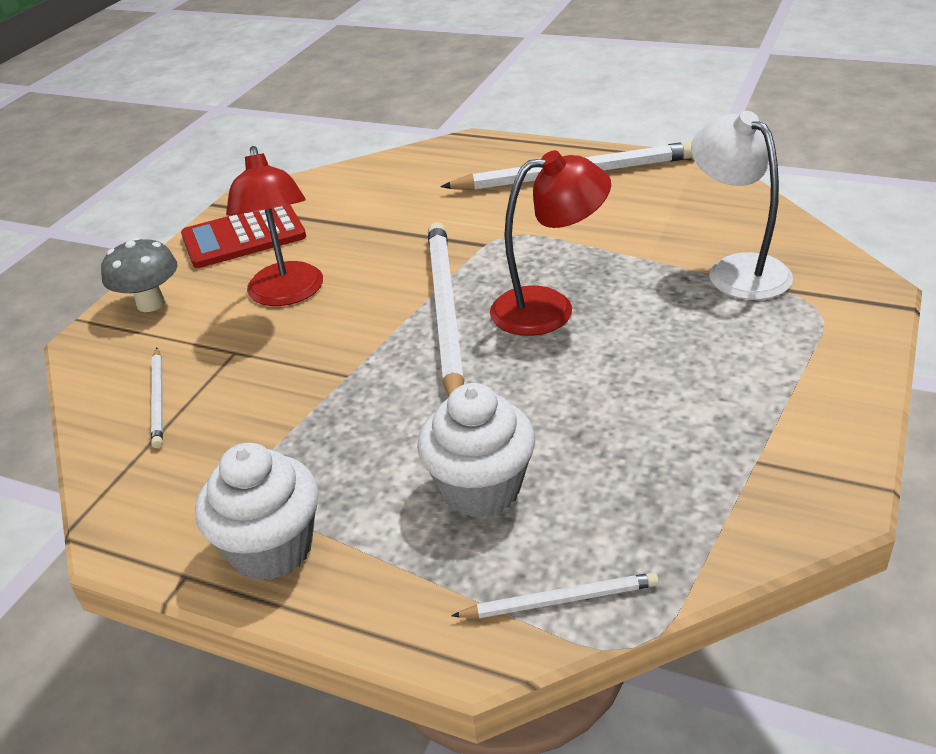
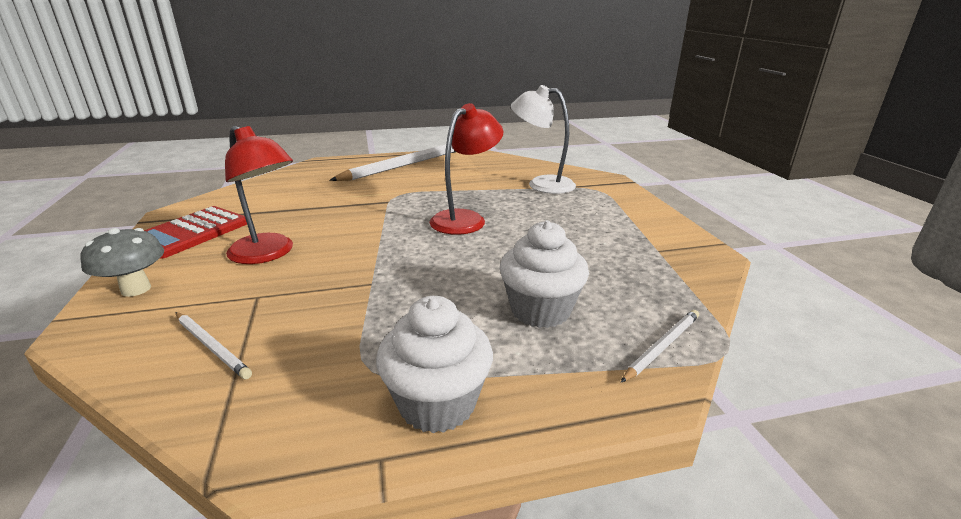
camera: 40 degrees left, 10 degrees down
white pencil [428,222,465,397] -> none

